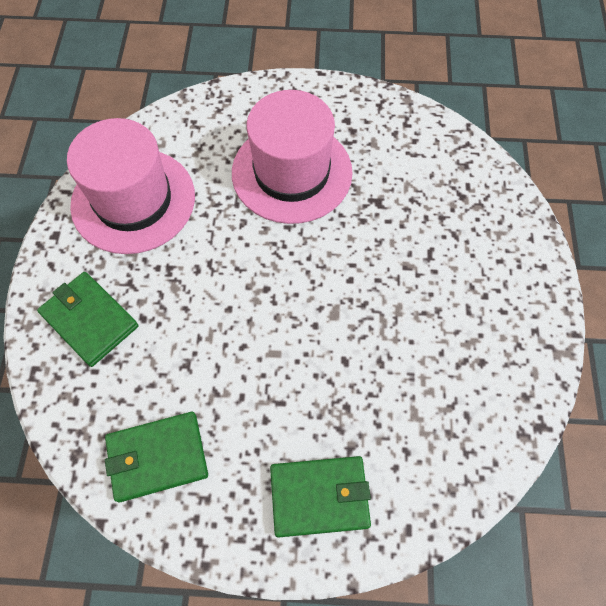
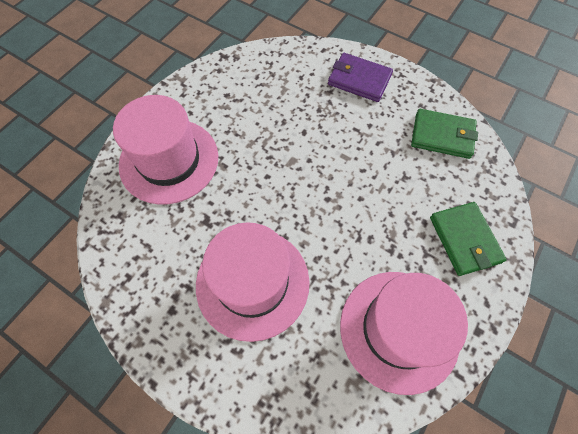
camera: 150 degrees left, 0 degrees up
green wallet [270,456,371,538] -> purple wallet [328,53,393,102]
none -> pink hat [113,95,218,205]

